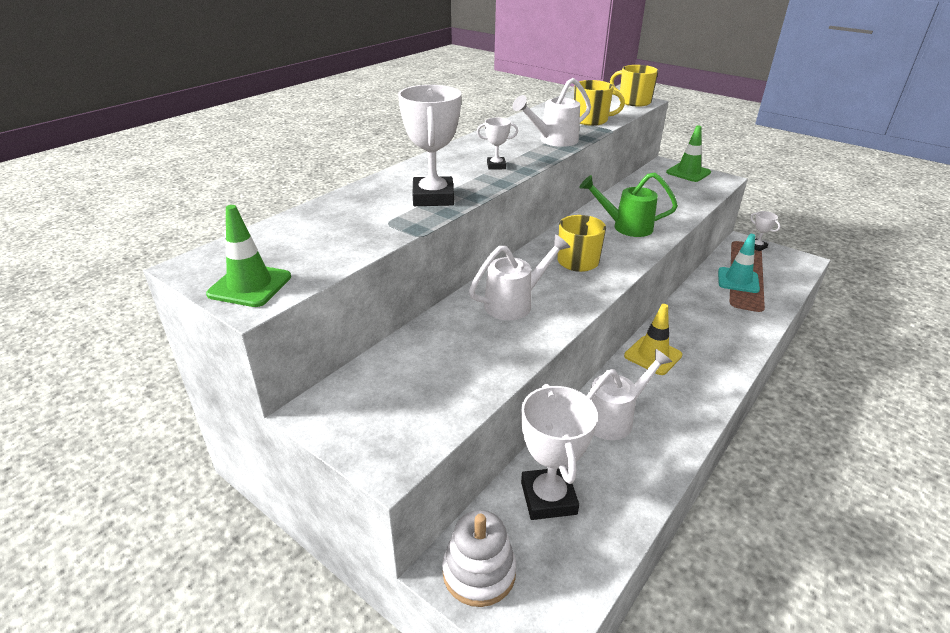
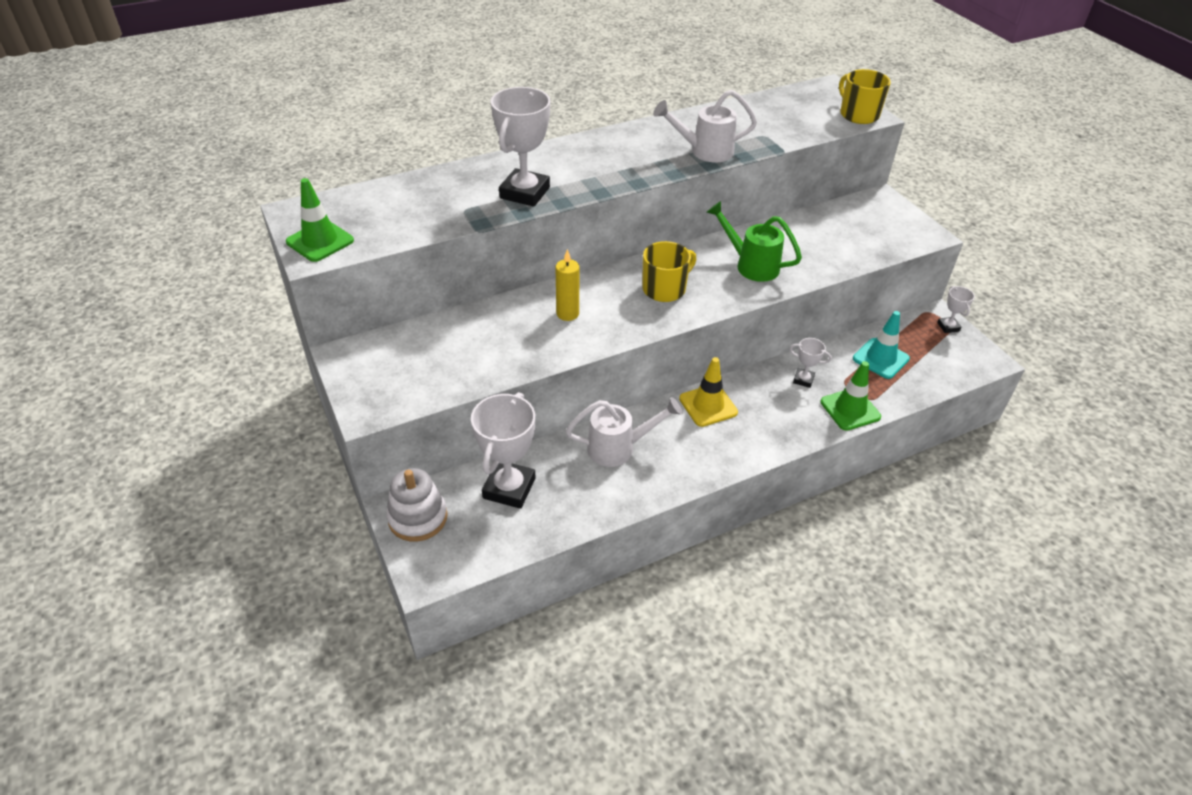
camera: 25 degrees right, 10 degrees up
white watering can [469,234,570,320] -> yellow candle [555,249,579,321]
white trophy [477,118,518,170] -> white trophy moved to [790,338,832,388]
yellow mug [574,80,625,126] -> none
green traffic cone [666,126,711,182] -> green traffic cone moved to [820,361,881,431]

